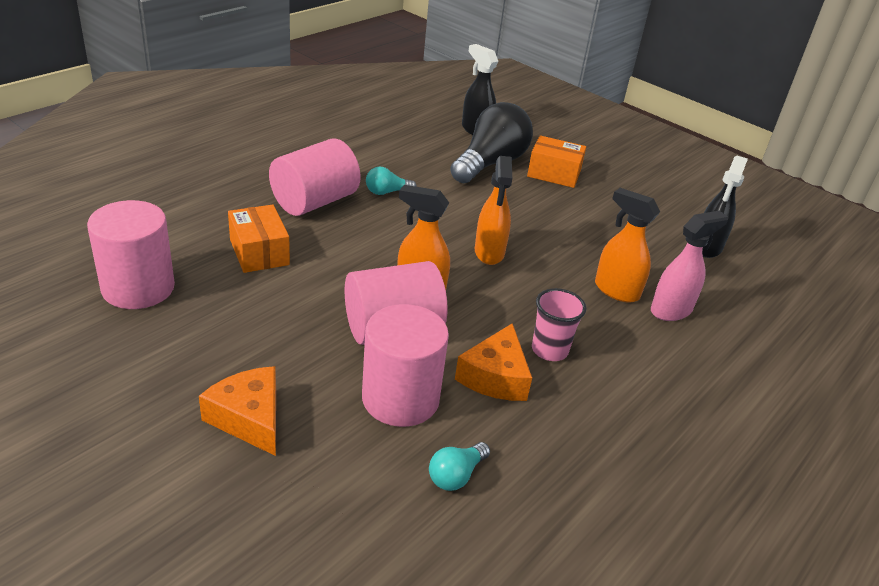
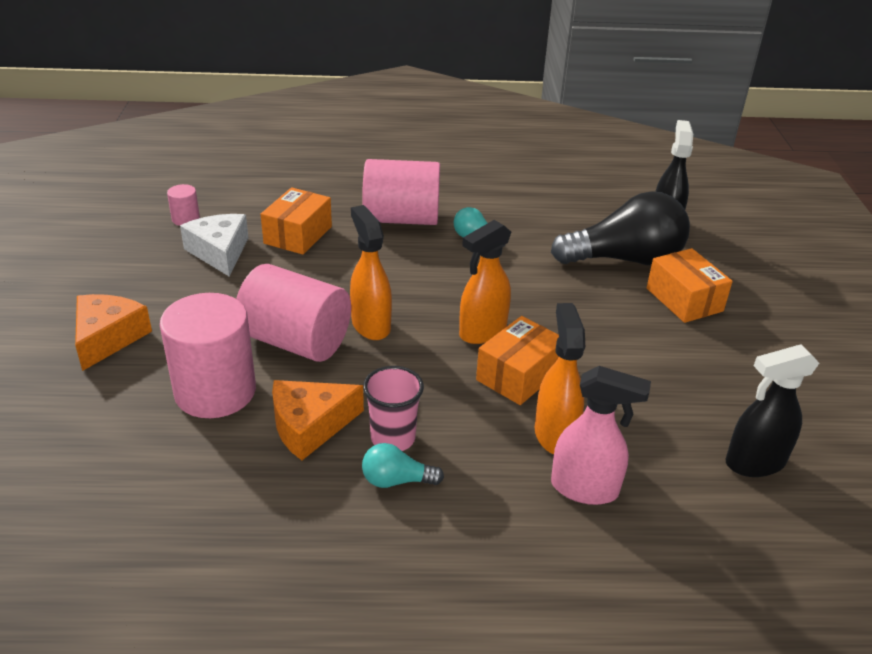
camera: 50 degrees right, 0 degrees up
pink cylinder [87,200,175,309] -> pink cylinder [167,184,200,226], size x0.44
turquoise light bulb [429,442,490,491] -> turquoise light bulb moved to [362,443,444,488]
none -> white cheese [180,214,249,276]
none -> orange box [476,316,559,405]

